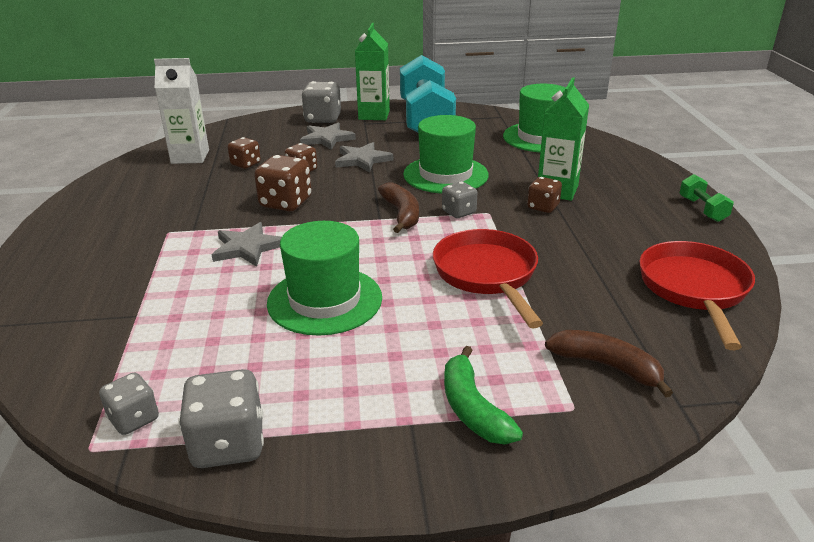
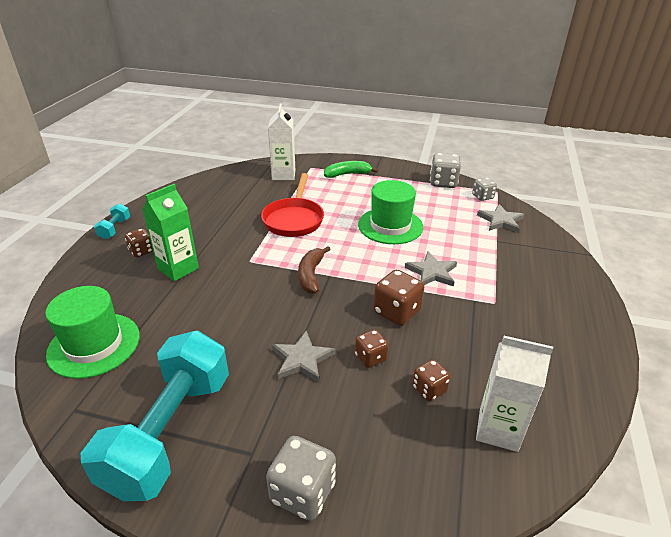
camera: 160 degrees left, 5 degrees up
grey star [300,122,356,150] -> grey star moved to [477,204,524,233]
green carton [355,23,390,120] -> none
green hat [403,115,489,194] -> none
grey dice [442,181,477,218] -> none
green banana [444,346,523,444] -> green banana turned 105 degrees counterclockwise [324,161,378,178]
brown dice [527,177,562,213] -> brown dice moved to [125,229,153,258]
brown banana [545,330,673,398] -> white carton [268,104,295,180]
red pan [639,241,755,350] -> none
green dumbbell [679,174,734,222] -> turquoise dumbbell [94,203,130,239]

